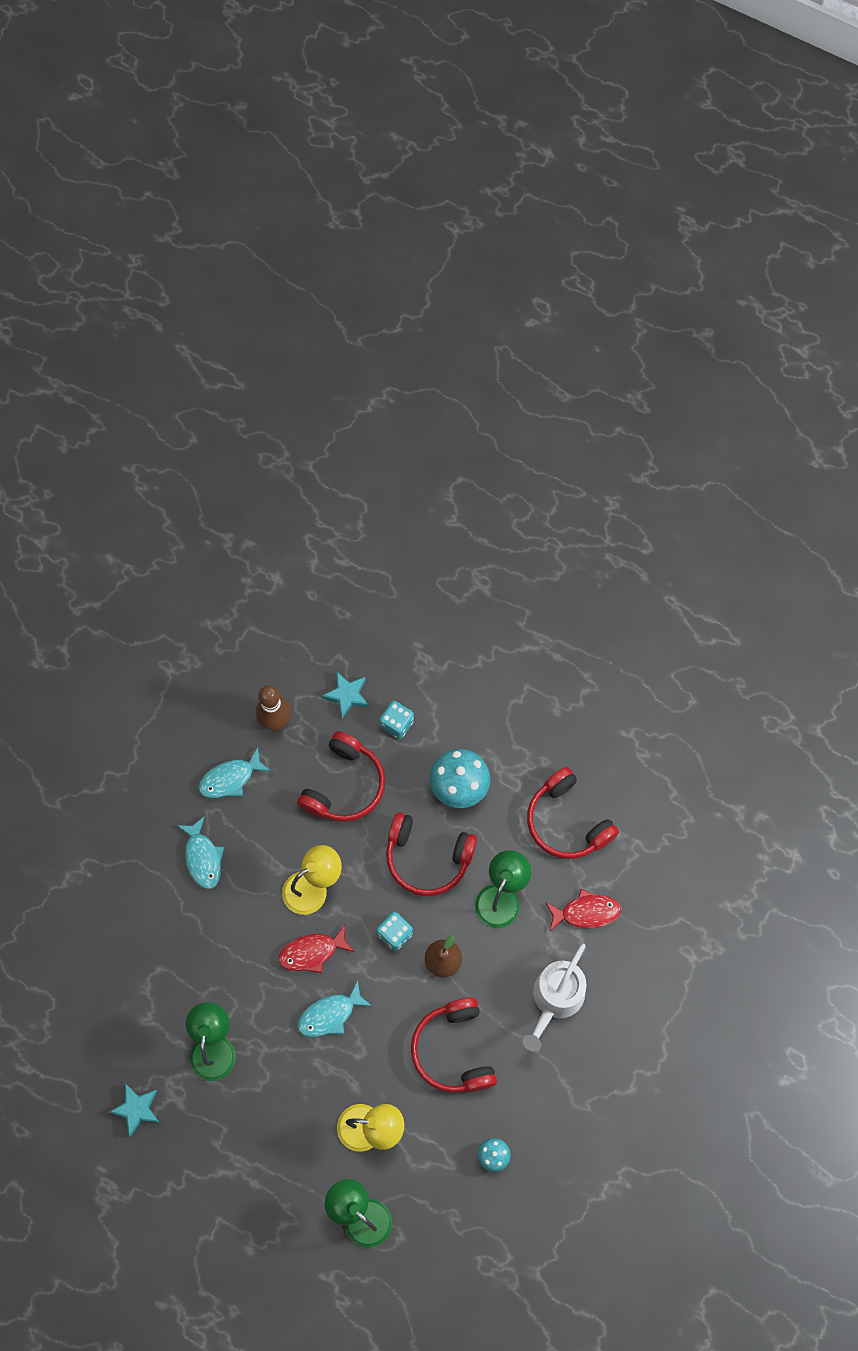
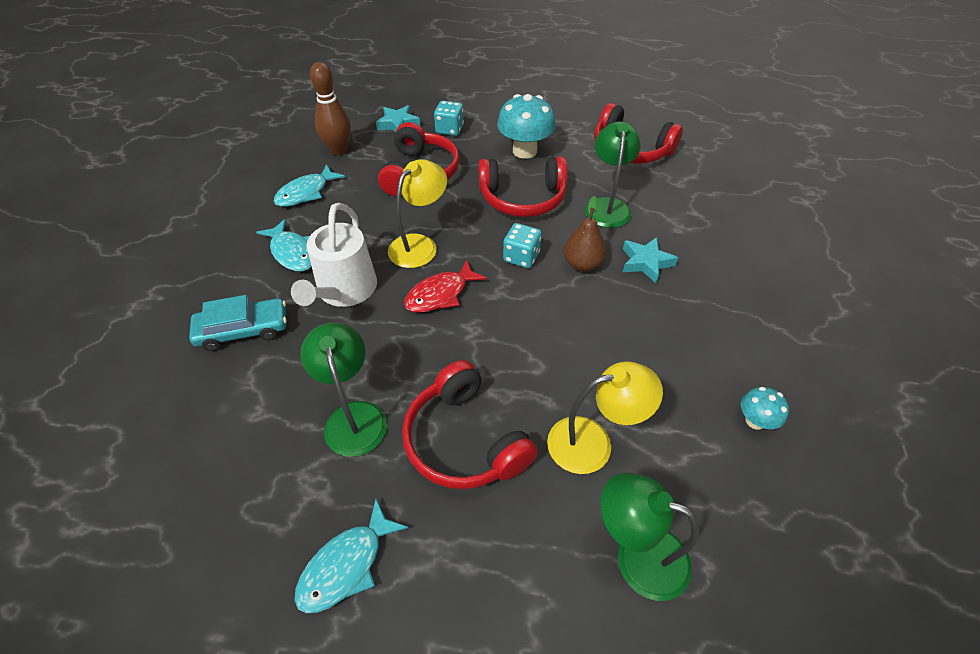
camera: 20 degrees left, 20 degrees down
turquoise star [109,1084,160,1137] -> turquoise star moved to [623,237,678,283]
turquoise fish [298,980,372,1037] -> turquoise fish moved to [294,499,408,613]
red headphones [411,997,497,1093] -> red headphones moved to [402,360,538,489]
white watering can [522,943,587,1052] -> white watering can moved to [291,203,377,307]
red fish [545,889,621,931] -> none
none -> turquoise car [189,295,287,351]

